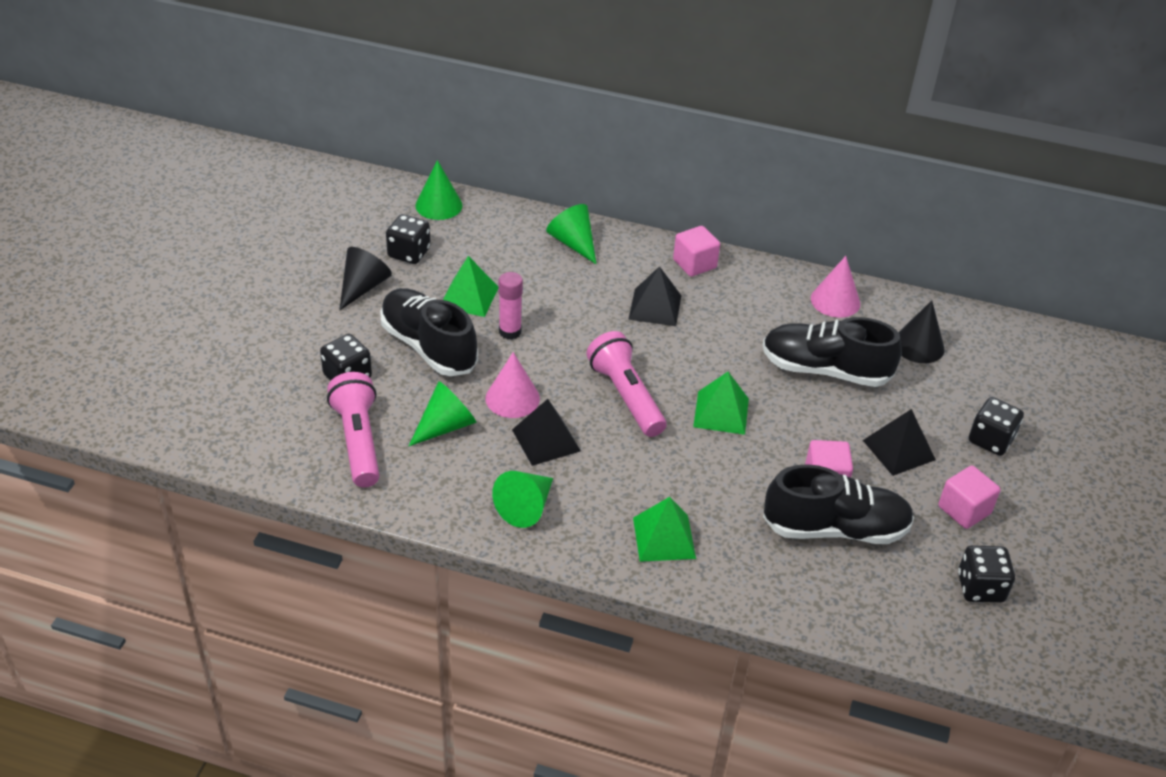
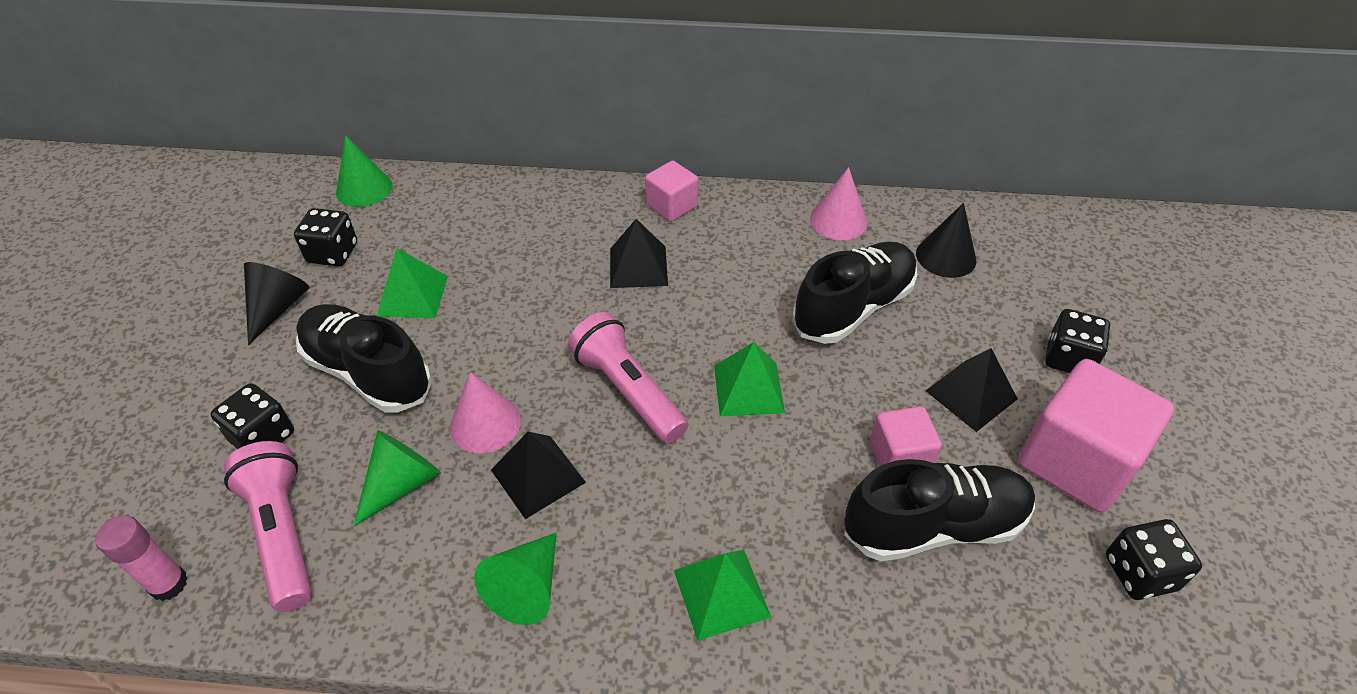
camera: 10 degrees left, 5 degrees up
pink glue stick [499,272,523,340] -> pink glue stick moved to [95,516,188,601]
green cone [546,204,596,264] -> none
black shoe [762,317,902,387] -> black shoe turned 135 degrees clockwise [792,241,918,344]
pink cube [938,466,1001,529] -> pink cube [1018,359,1174,512], size x1.84

